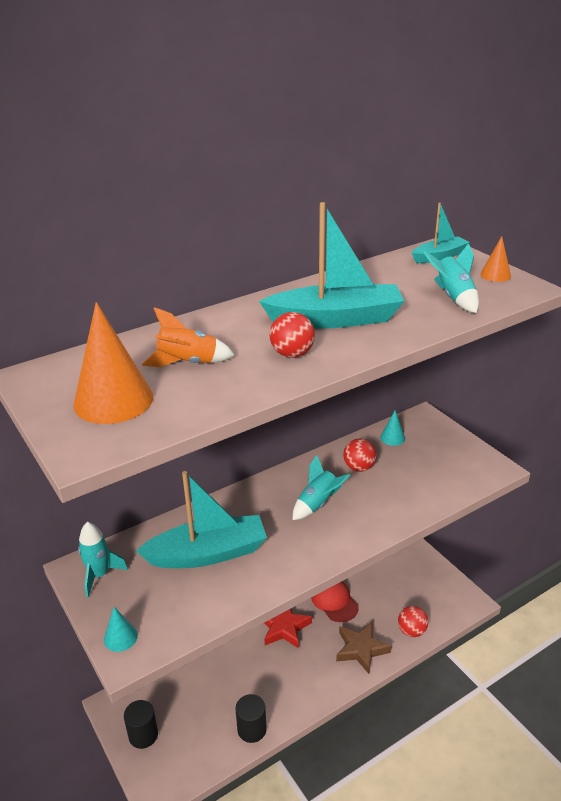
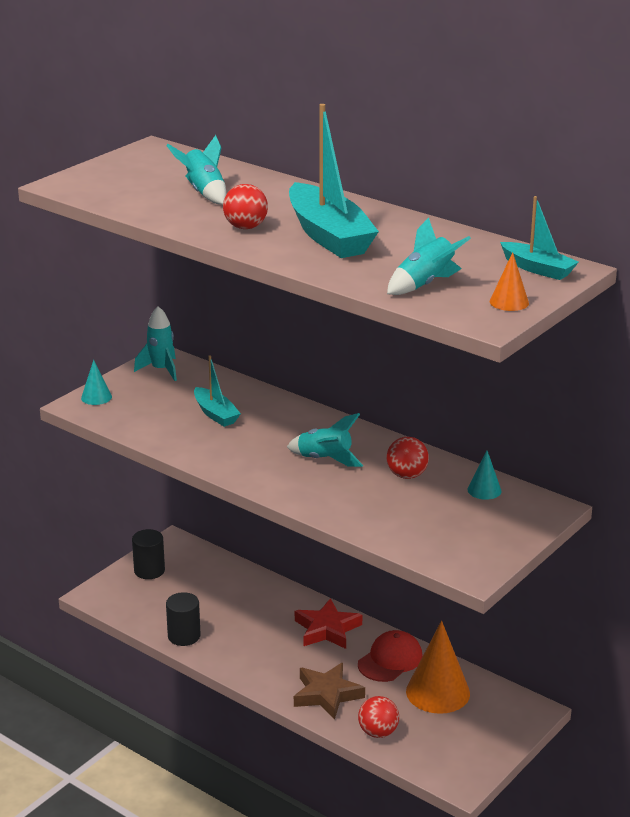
camera: 70 degrees right, 5 degrees down
orange cone [74,302,153,424] -> orange cone moved to [406,621,470,714]
turquoise boat [136,471,267,568] -> turquoise boat [194,355,241,427], size x0.55
orange rocket [142,307,235,367] -> turquoise rocket [166,135,226,204]

